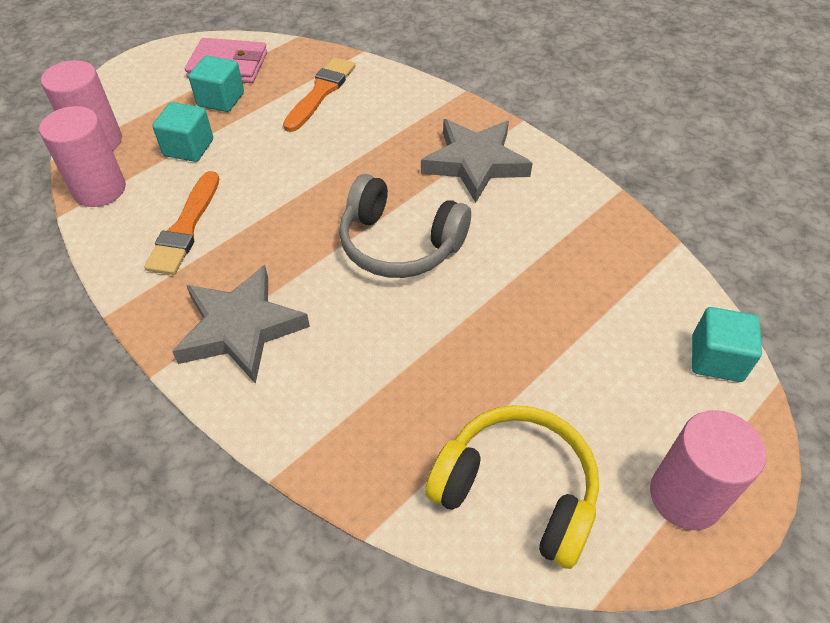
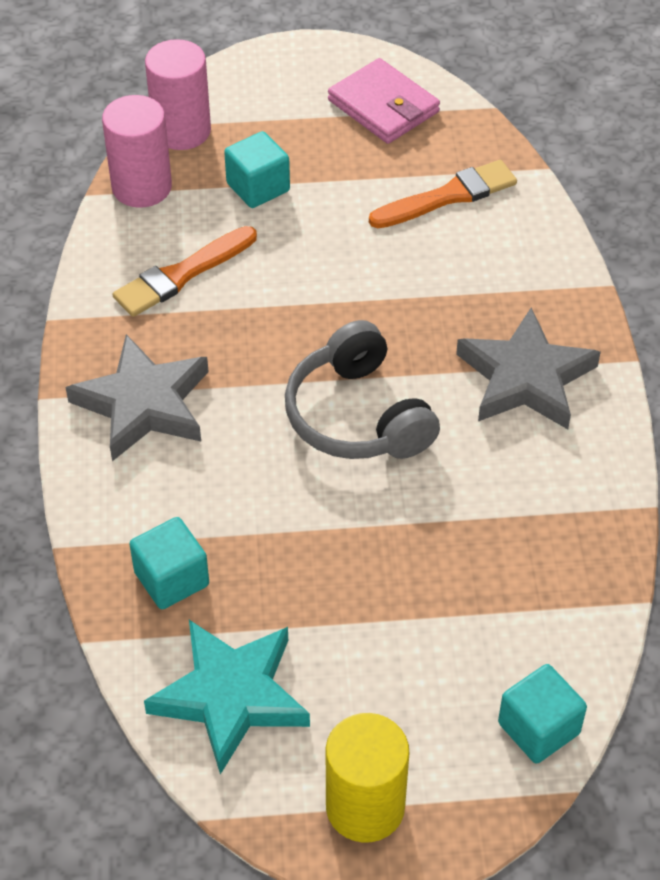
camera: 40 degrees right, 0 degrees up
turquoise cube [188,55,244,112] -> turquoise cube moved to [130,517,209,609]
yellow headphones [425,405,599,569] -> turquoise star [144,620,310,775]
pink cylinder [650,410,766,530] -> yellow cylinder [326,713,409,843]

